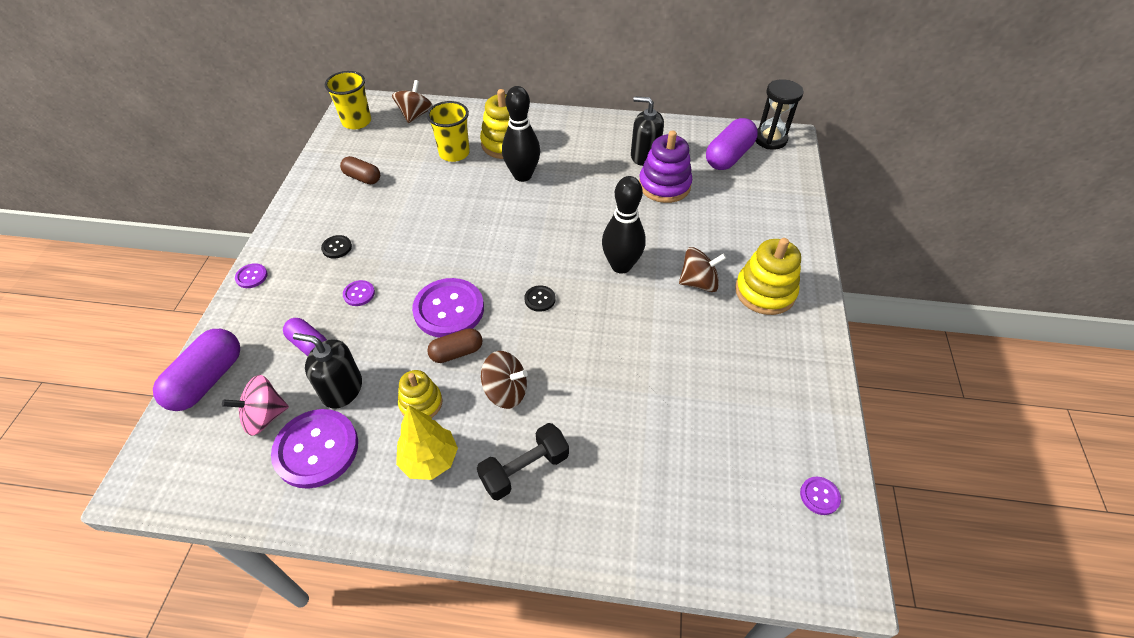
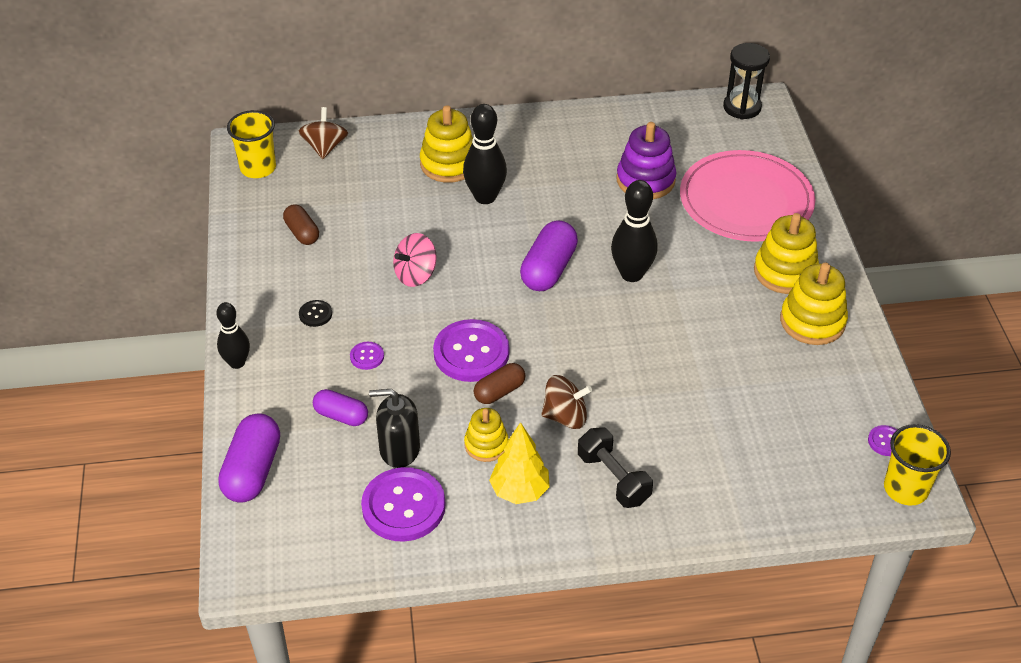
camera: 15 degrees left, 5 degrees down
pink spinning top [222,375,289,436] -> pink spinning top moved to [393,233,437,287]
purple button [235,263,268,288] -> black bowling pin [217,302,250,369]
brown capsule [340,156,380,185] -> brown capsule turned 45 degrees clockwise [283,204,319,245]
yellow cup [427,101,470,162] -> yellow cup moved to [884,424,951,506]
black dumbbell [477,423,569,500] -> black dumbbell turned 75 degrees counterclockwise [578,427,653,508]
black button [524,285,555,312] -> none
black soap dispenser [631,96,664,166] -> none
brown spinning top [679,247,726,292] -> none
purple capsule [706,118,758,170] -> purple capsule moved to [520,220,578,291]
none -> pink plate [680,150,815,242]
none -> yellow stacking toy [780,263,848,345]

